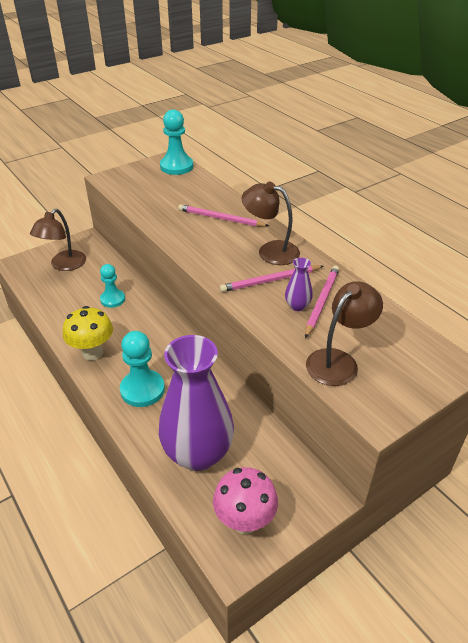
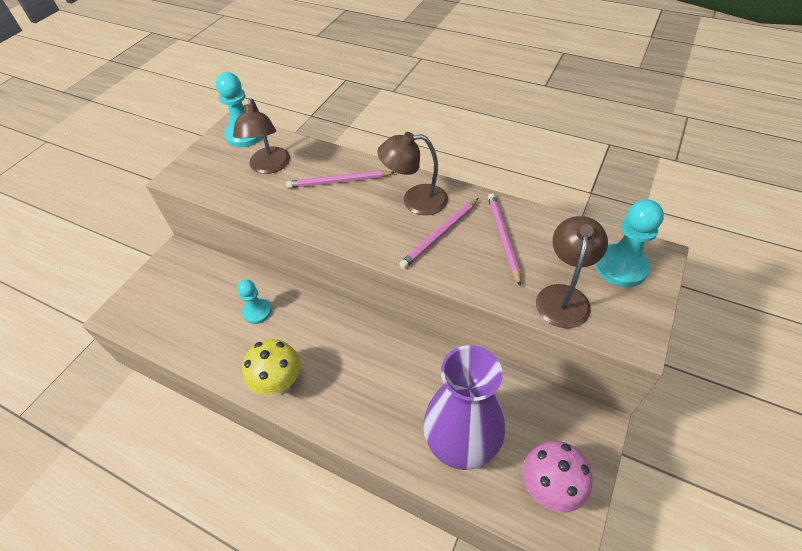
camera: 25 degrees left, 10 degrees up
brown lamp [30,209,86,271] -> brown lamp moved to [233,98,290,174]
turquoise pawn [120,331,165,407] -> turquoise pawn moved to [595,199,664,287]
purple vase [285,258,313,311] -> none

